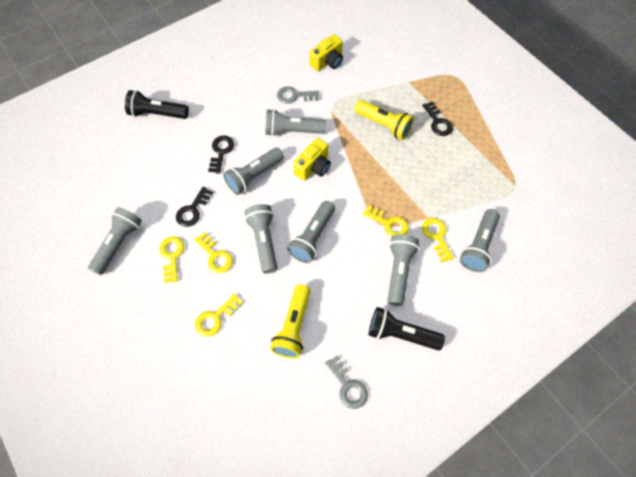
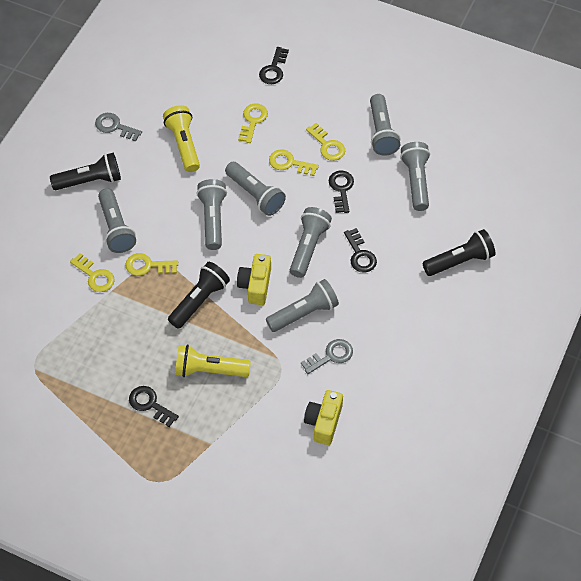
camera: 150 degrees right, 5 degrees down
grey flashlight [460,209,500,272] -> grey flashlight moved to [400,142,430,211]
none -> black flashlight [168,262,230,329]
none -> black key [259,47,289,84]

